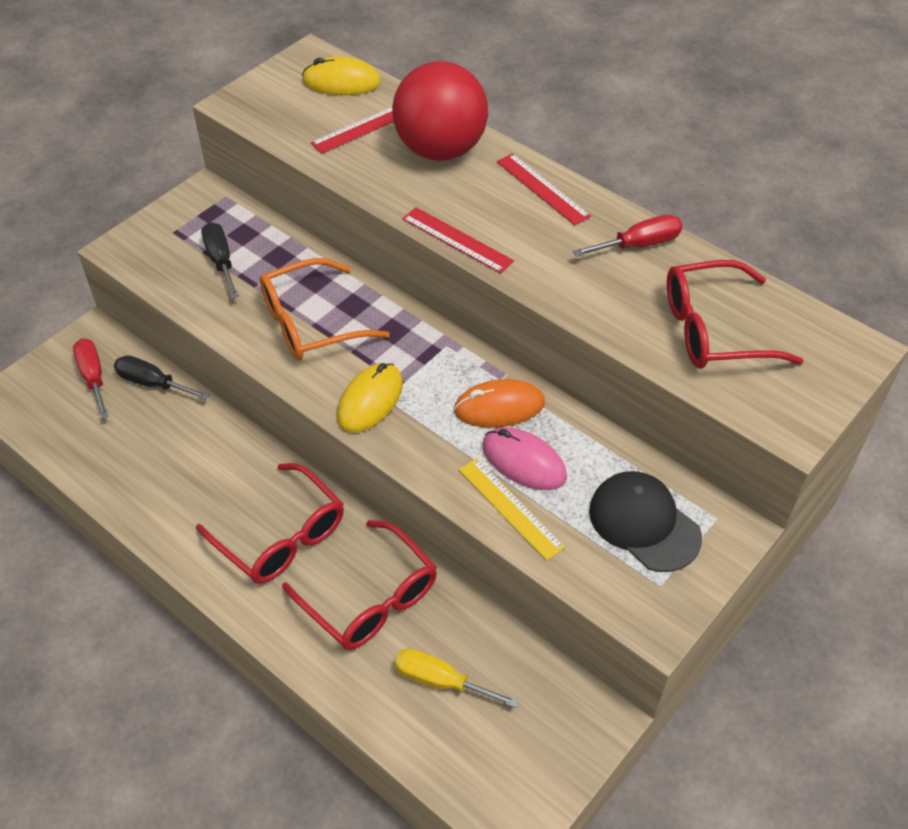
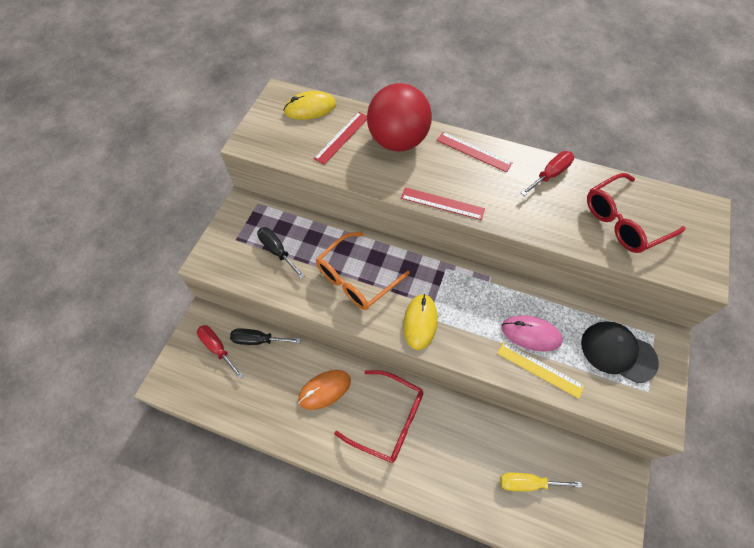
camera: 20 degrees left, 10 degrees up
red glasses [282,520,437,650] -> none
orange mouse [454,379,545,428] -> orange mouse moved to [298,370,351,410]

